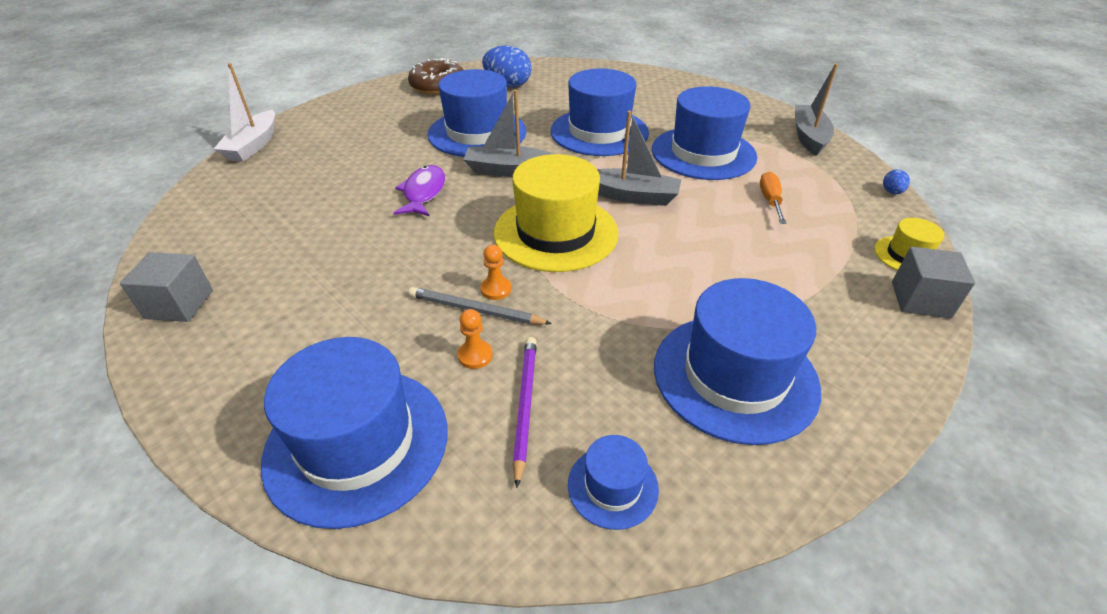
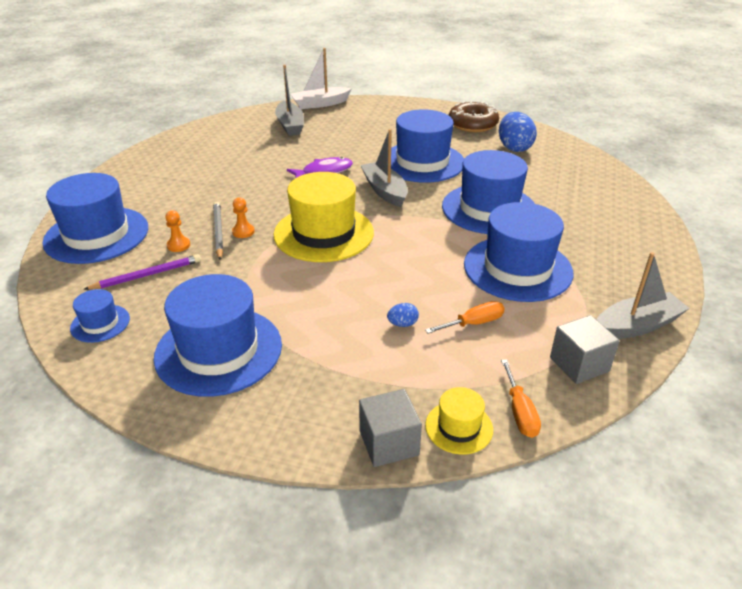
camera: 60 degrees right, 5 degrees down
grey cube [120,252,213,322] -> grey cube moved to [550,315,620,384]
grey boat [597,111,681,206] -> grey boat moved to [275,65,304,136]
blue egg [883,170,910,194] -> blue egg moved to [387,303,419,327]
none -> orange screwdriver [501,359,541,438]

